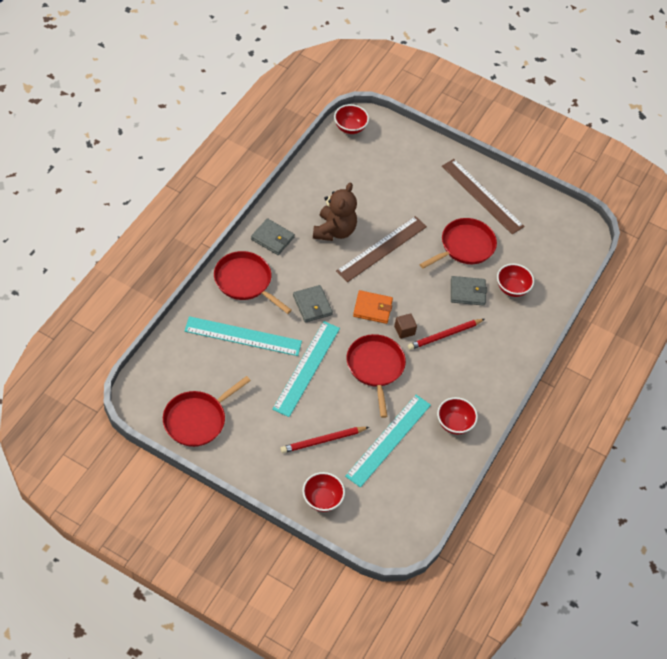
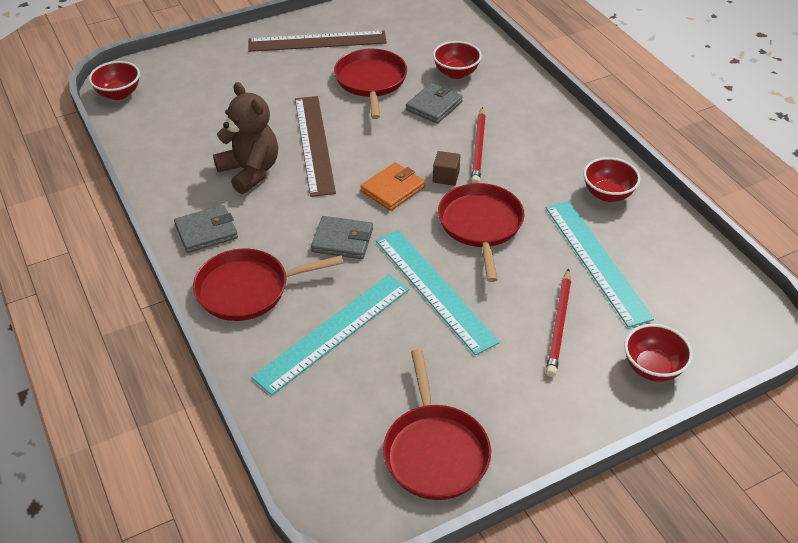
camera: 50 degrees left, 10 degrees down
red pan [347,334,406,418] -> red pan turned 60 degrees clockwise [438,183,524,282]

